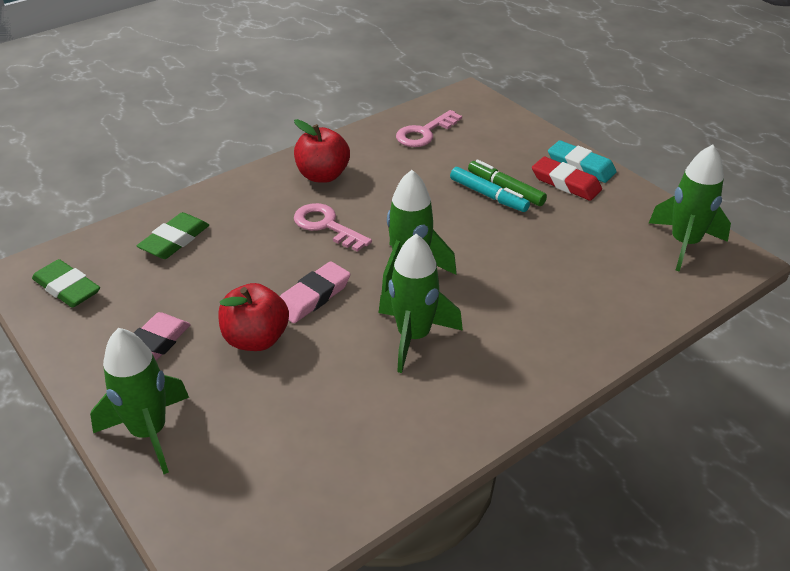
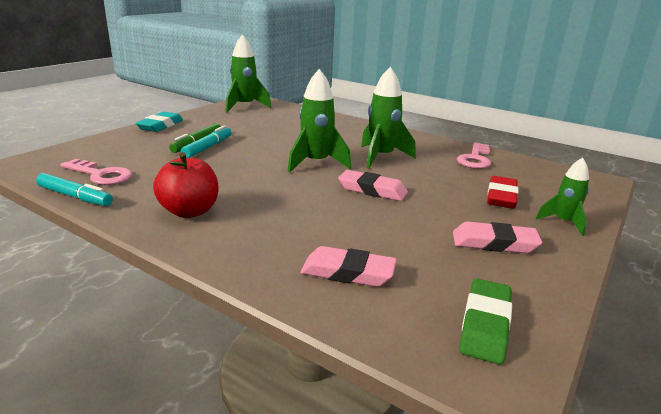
camera: 110 degrees left, 15 degrees down
green rocket [90,328,189,474] -> green rocket [536,157,589,236], size x0.61
green eraser [137,212,209,259] -> pink eraser [300,246,397,287]
red apple [218,283,289,351] -> none
pink key [294,203,372,252] -> pink key moved to [457,143,491,169]
red eraser [532,157,602,201] -> red eraser moved to [487,176,519,209]
none -> turquoise marker [36,173,113,206]

